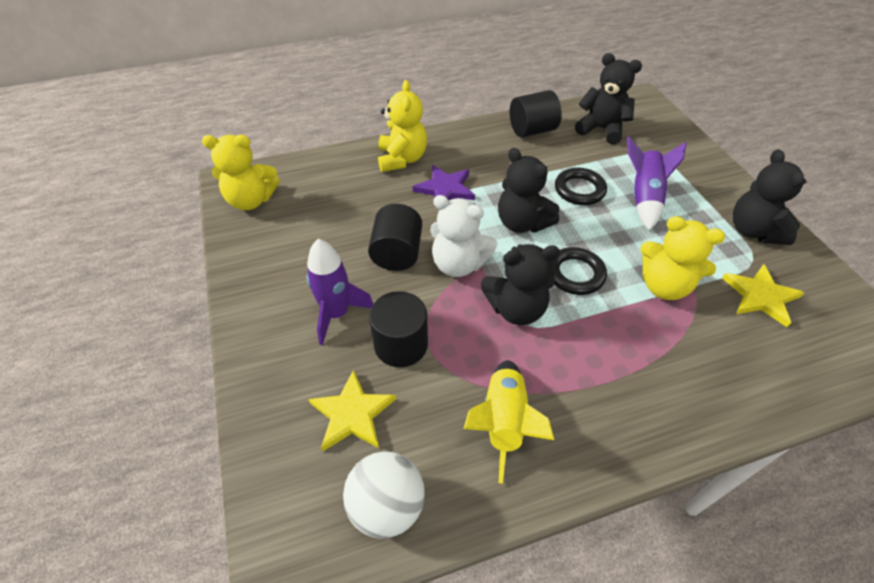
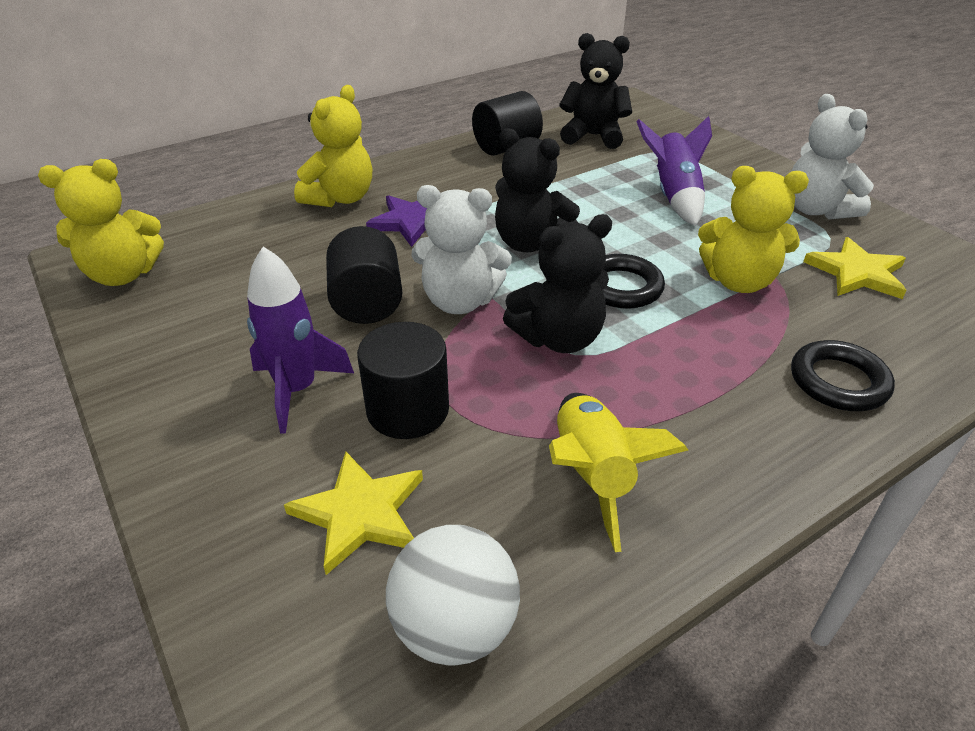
camera: 15 degrees left, 10 degrees down
yellow teddy bear [378,80,427,172] -> yellow teddy bear turned 45 degrees clockwise [294,85,372,207]
black ring [555,168,607,205] -> black ring moved to [791,340,895,411]
black teddy bear [733,149,807,245] -> white teddy bear [791,94,874,220]

